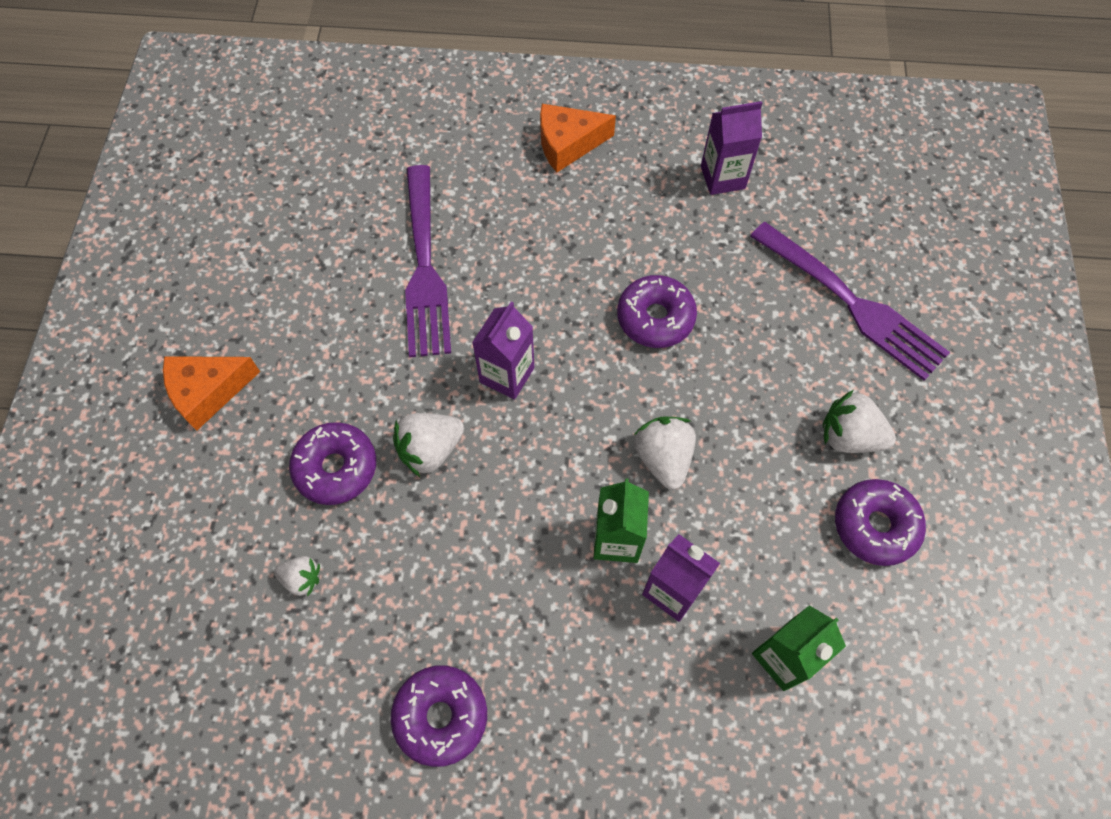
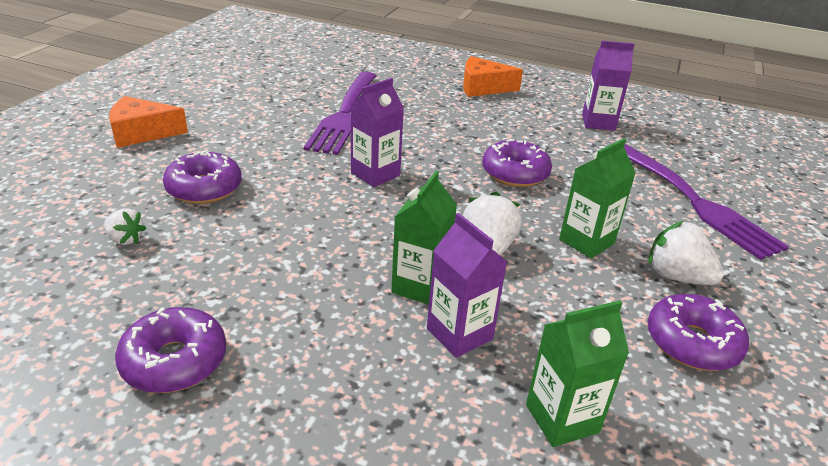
camera: 15 degrees right, 30 degrees down
white strawberry [393,413,464,477] -> none
none -> green carton [559,138,636,258]

